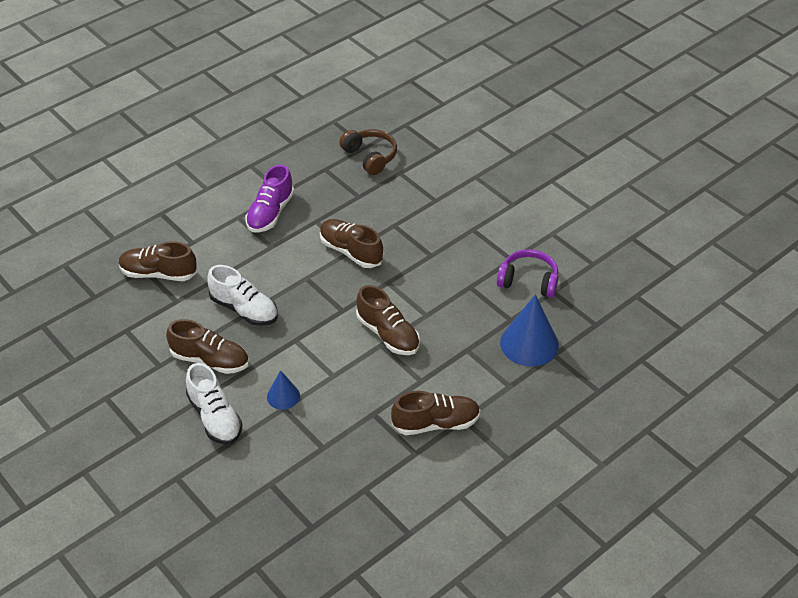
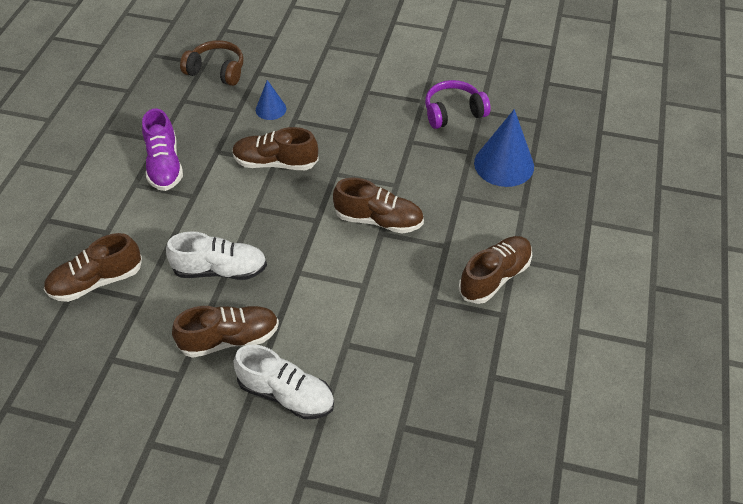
camera: 35 degrees left, 5 degrees up
blue cone [267,370,300,410] -> blue cone moved to [256,80,286,120]

